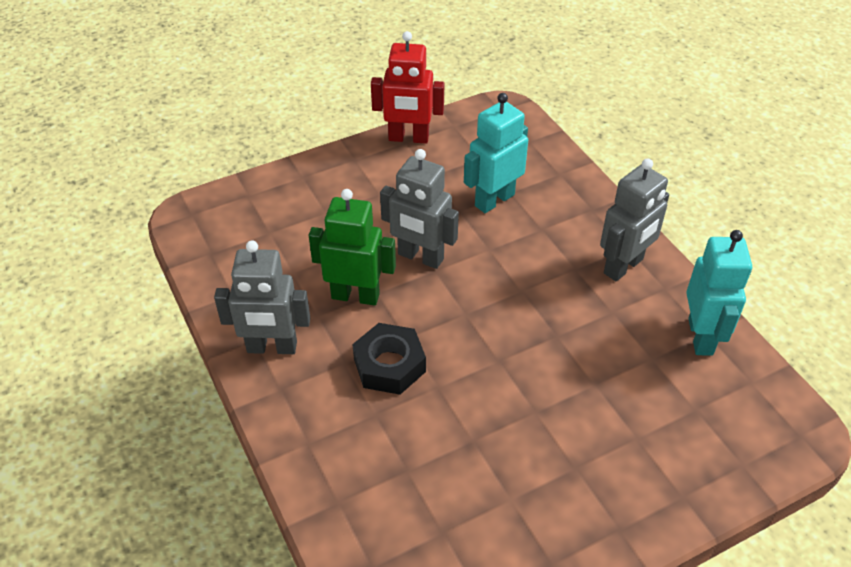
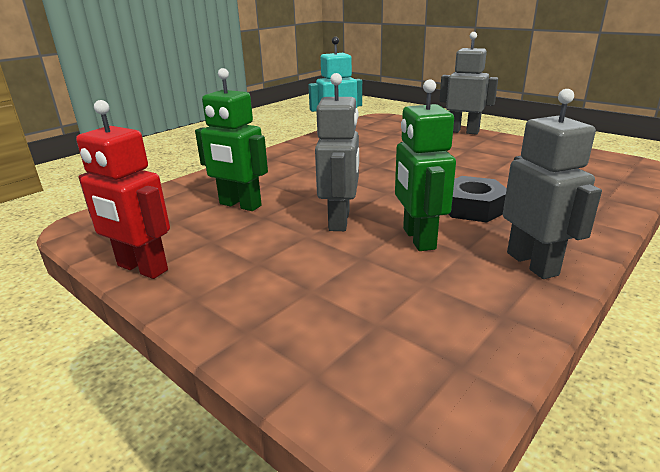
camera: 110 degrees left, 20 degrees down
red robot [371,31,444,144] -> red robot turned 135 degrees clockwise [76,100,170,279]
turquoise robot [464,93,528,213] -> green robot [195,68,268,211]
grey robot [600,158,669,281] -> grey robot moved to [439,32,498,135]

